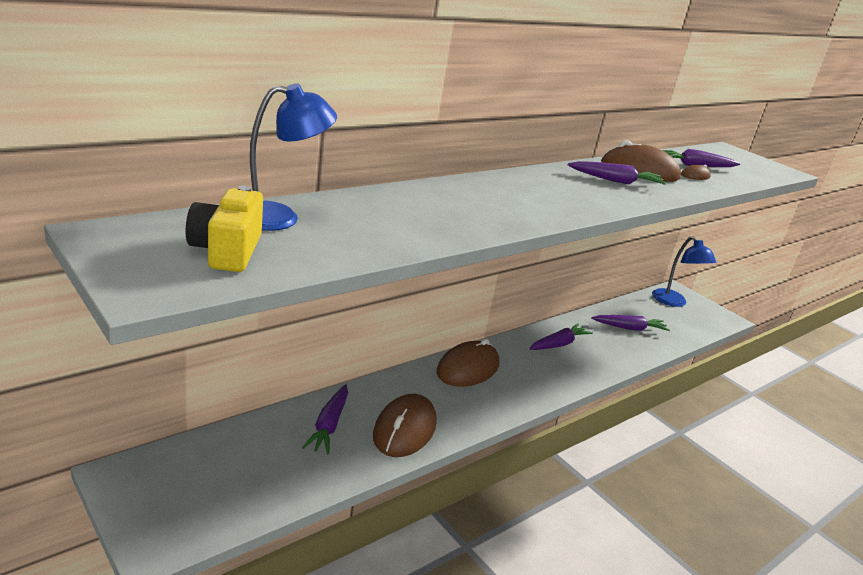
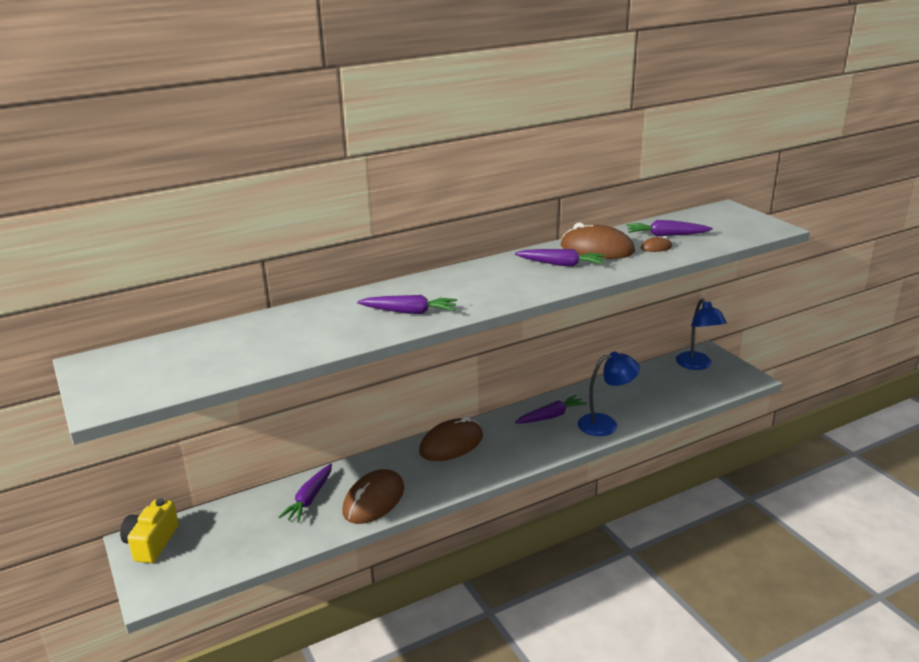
camera: 15 degrees right, 0 degrees up
yellow camera [186,185,263,272] -> yellow camera moved to [120,499,179,563]
blue lamp [250,83,337,231] -> blue lamp moved to [578,352,640,436]
purple carrot [591,315,670,331] -> purple carrot moved to [357,295,457,314]

